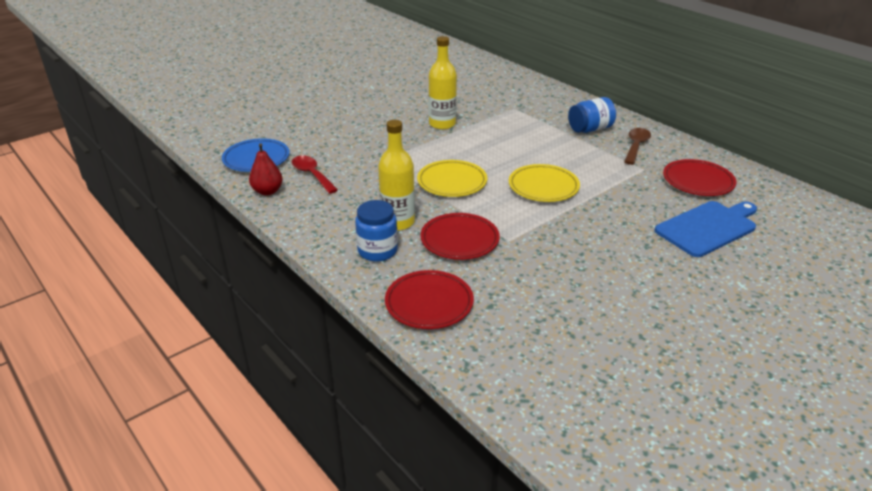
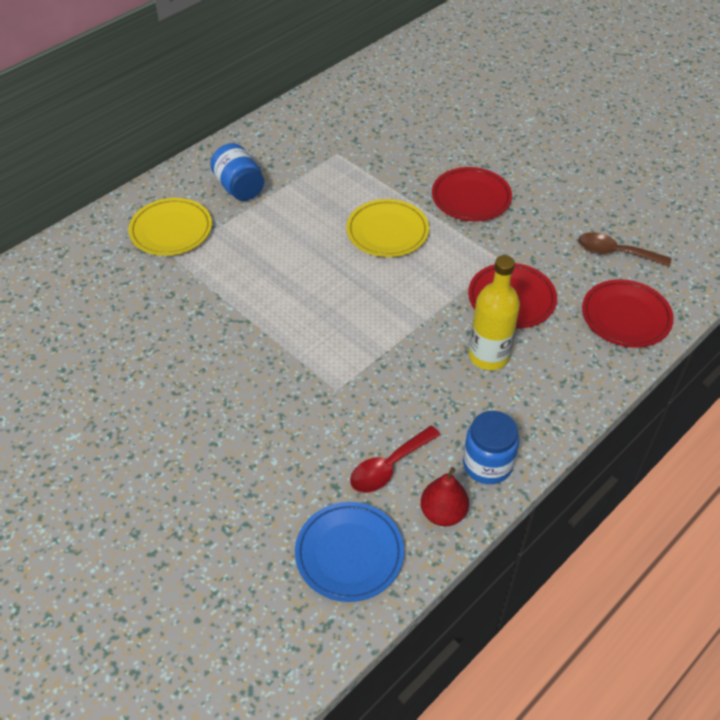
camera: 95 degrees left, 15 degrees up
blue jar [355,200,398,262] -> blue jar moved to [463,411,519,484]
yellow plate [417,160,487,197] -> yellow plate moved to [128,198,212,256]
yellow bottle [429,36,457,129] -> none
brown spoon [624,128,651,165] -> brown spoon moved to [578,232,671,267]
blue cutting board [654,201,757,257] -> none
red plate [663,159,736,196] -> red plate moved to [432,167,512,221]

